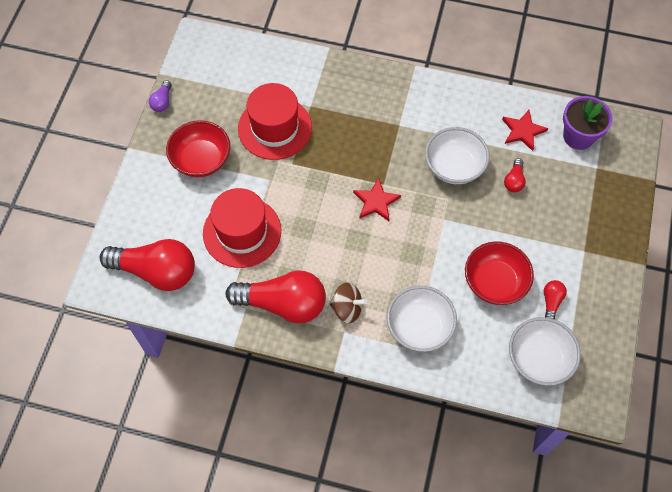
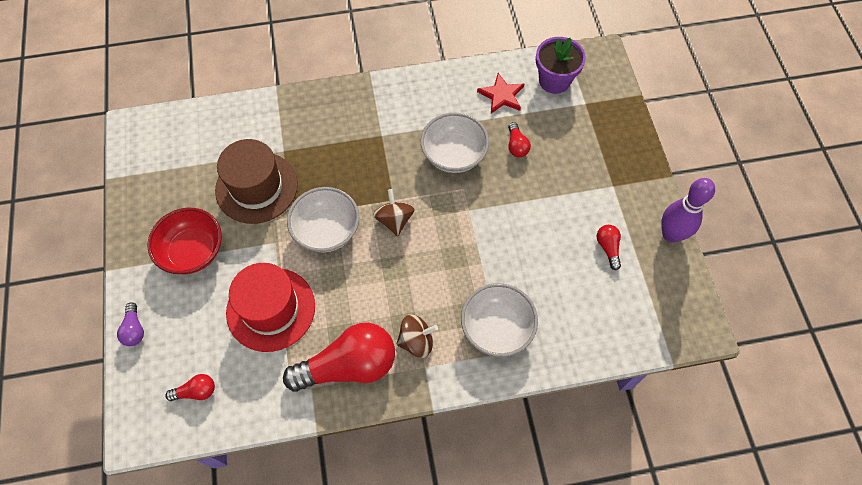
camera: 25 degrees left, 0 degrees up
red light bulb [100,239,195,291] -> red light bulb [166,374,215,401], size x0.43
purple light bulb [149,80,172,112] -> purple light bulb moved to [117,302,144,346]
red hat [238,83,312,160] -> brown hat [215,139,298,224]
red star [353,178,401,221] -> brown spinning top [373,189,414,236]
red bowl [465,241,534,305] -> none
white bowl [509,317,581,386] -> white bowl moved to [287,187,359,252]
none -> purple bowling pin [661,178,715,243]

